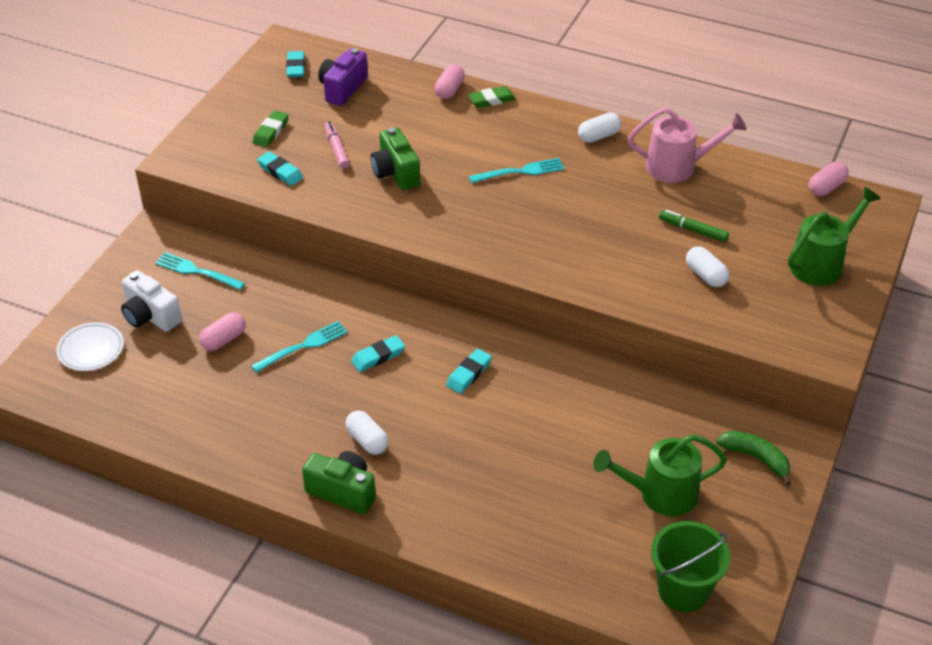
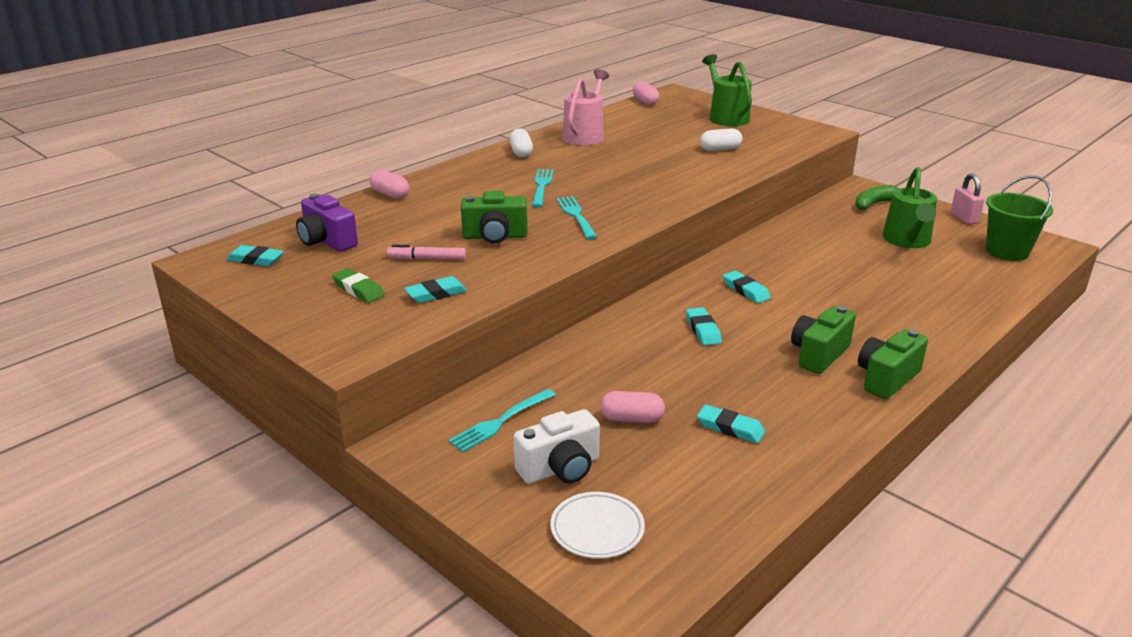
camera: 70 degrees left, 15 degrees down
pink capsule [199,312,246,351] -> pink capsule turned 60 degrees counterclockwise [600,391,665,423]
turquoise fork [251,321,348,373] -> turquoise fork moved to [556,196,597,239]
white capsule [345,410,389,455] -> green camera [791,306,856,374]
green eraser [468,86,516,108] -> none
green marker [659,210,729,242] -> none
none -> turquoise eraser [697,405,765,443]
none -> pink padlock [951,173,985,224]

